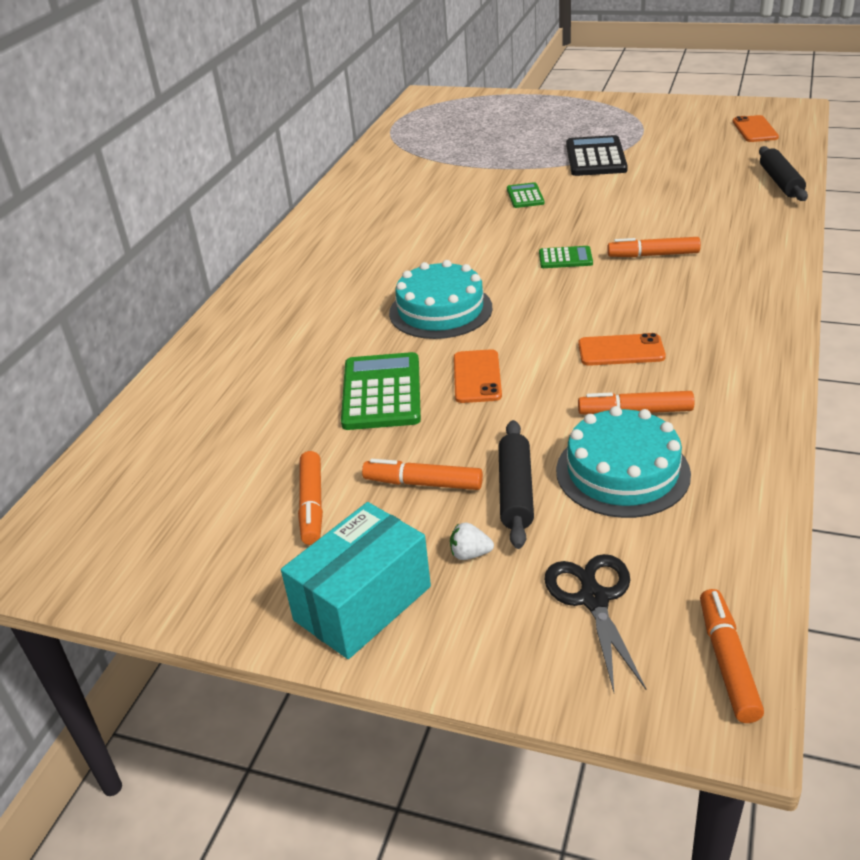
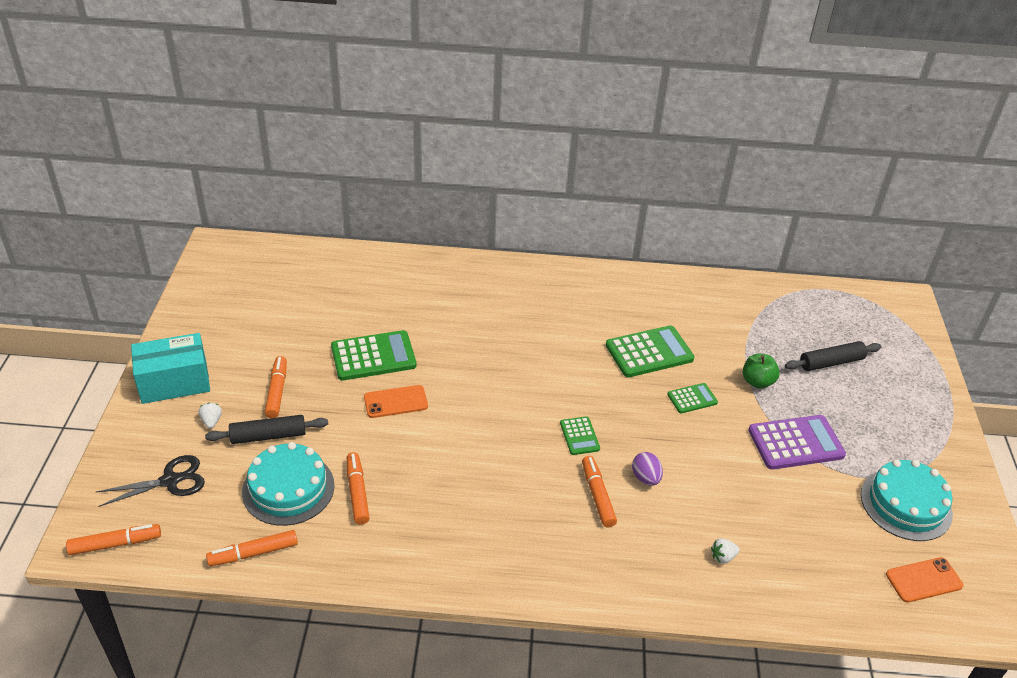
camera: 70 degrees right, 5 degrees up
turquoise box [281,502,431,659] -> turquoise box turned 45 degrees counterclockwise [131,333,210,404]
orange marker [298,451,323,545] -> orange marker moved to [206,530,298,566]
turquoise cake [389,260,492,339] -> turquoise cake moved to [861,459,953,541]
black calculator [566,135,628,176] -> purple calculator [748,415,846,470]
orange phone [578,333,666,366] -> none
black rolling pin [759,146,808,201] -> black rolling pin moved to [785,341,882,371]
none -> green calculator [606,325,695,377]
none -> purple egg [632,452,663,486]
none -> white strawberry [711,538,740,564]
none -> green apple [743,354,780,389]

